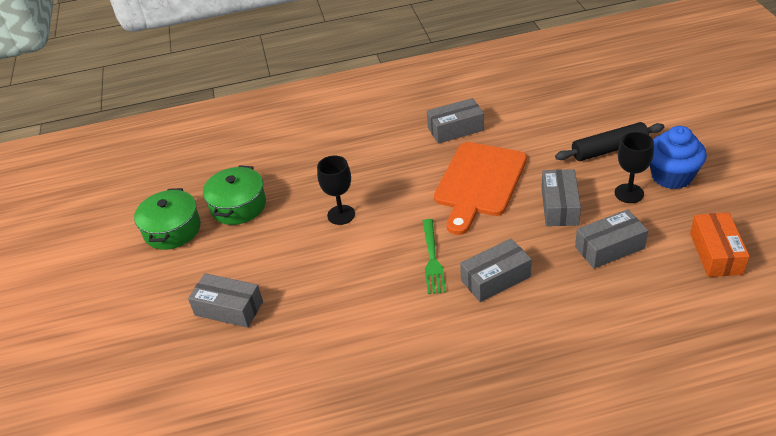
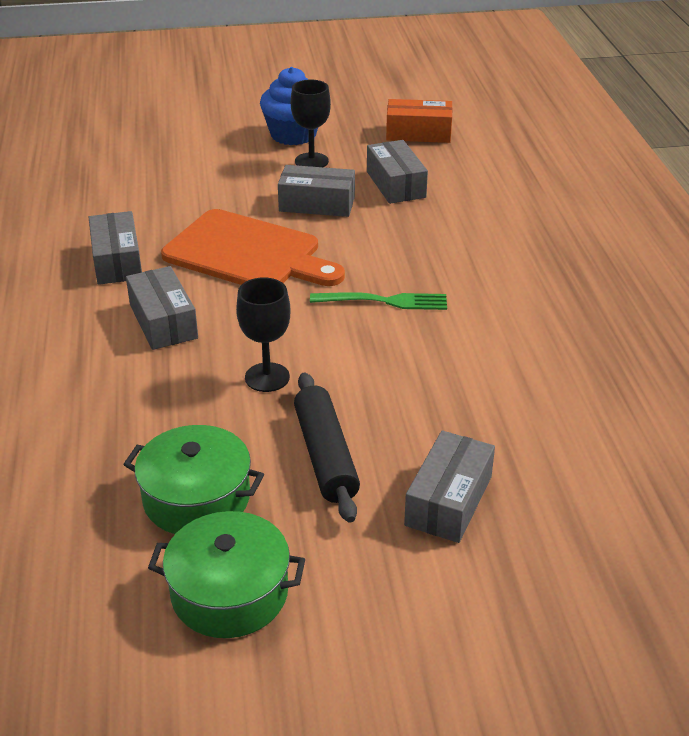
camera: 90 degrees left, 5 degrees down
grey box [460,239,532,302] -> grey box moved to [126,266,198,350]
black rolling pin [555,122,664,161] -> black rolling pin moved to [294,373,360,523]

